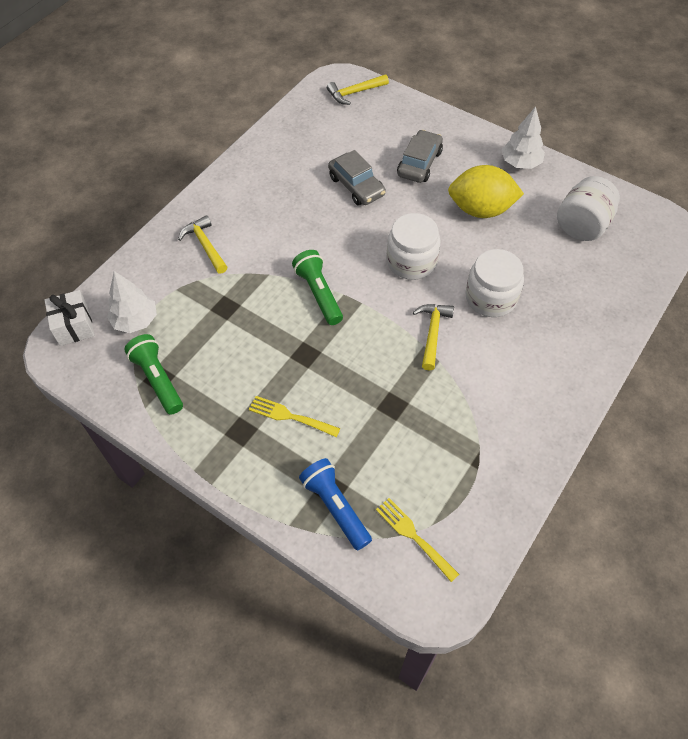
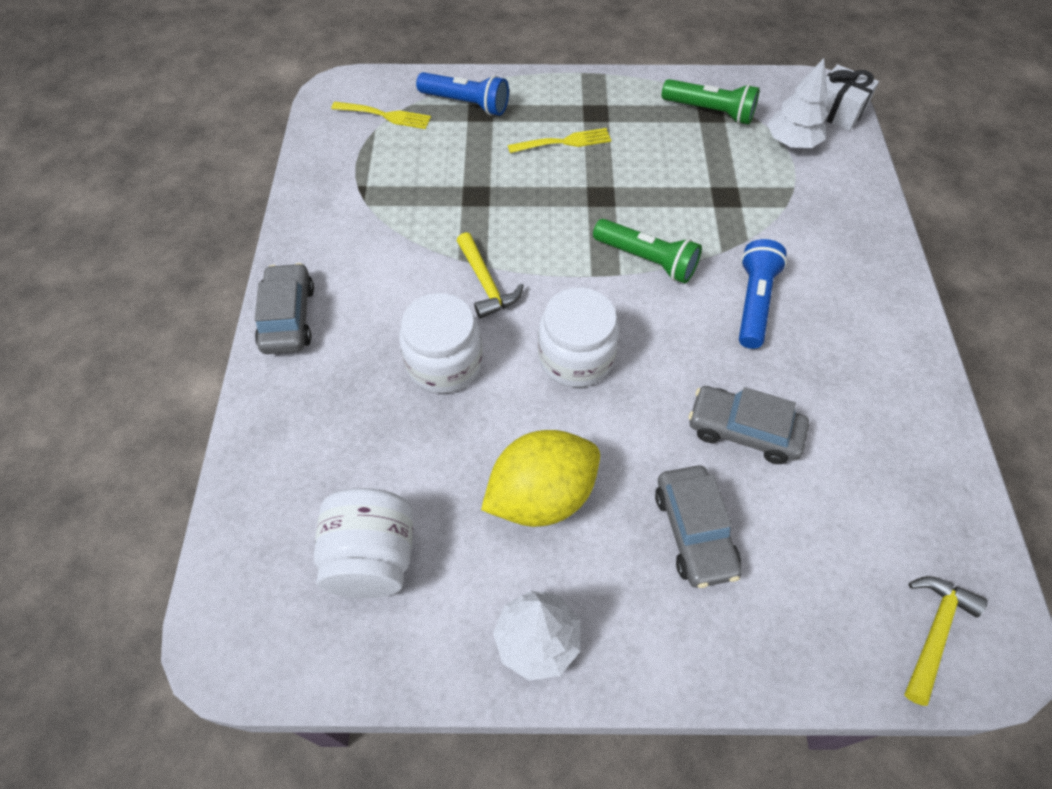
camera: 145 degrees right, 0 degrees up
yellow hammer [178,215,227,274] -> none
none -> grey car [255,263,314,354]
none -> blue flashlight [739,239,787,349]

